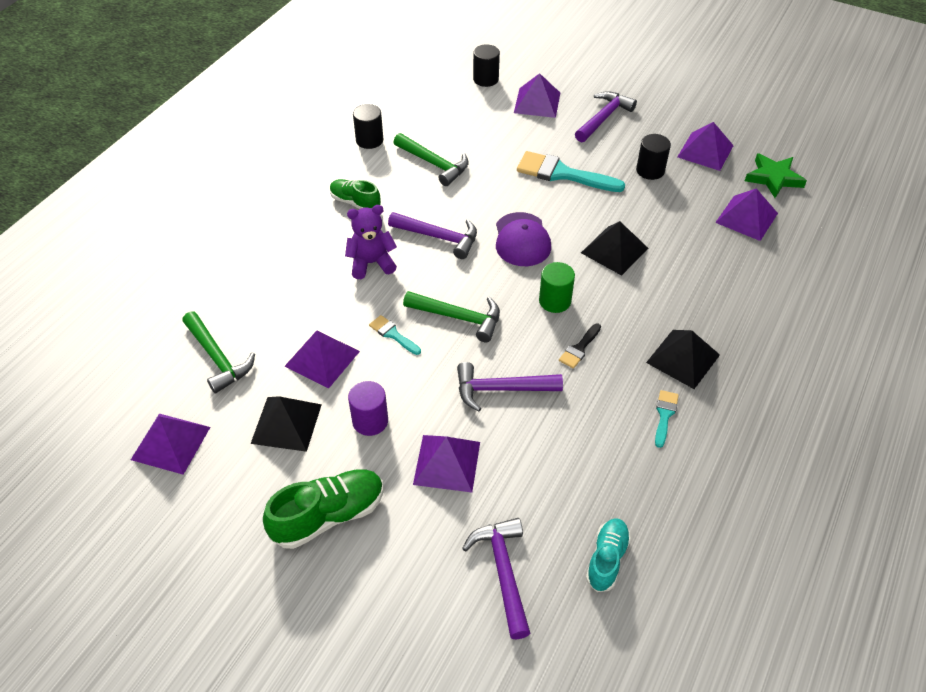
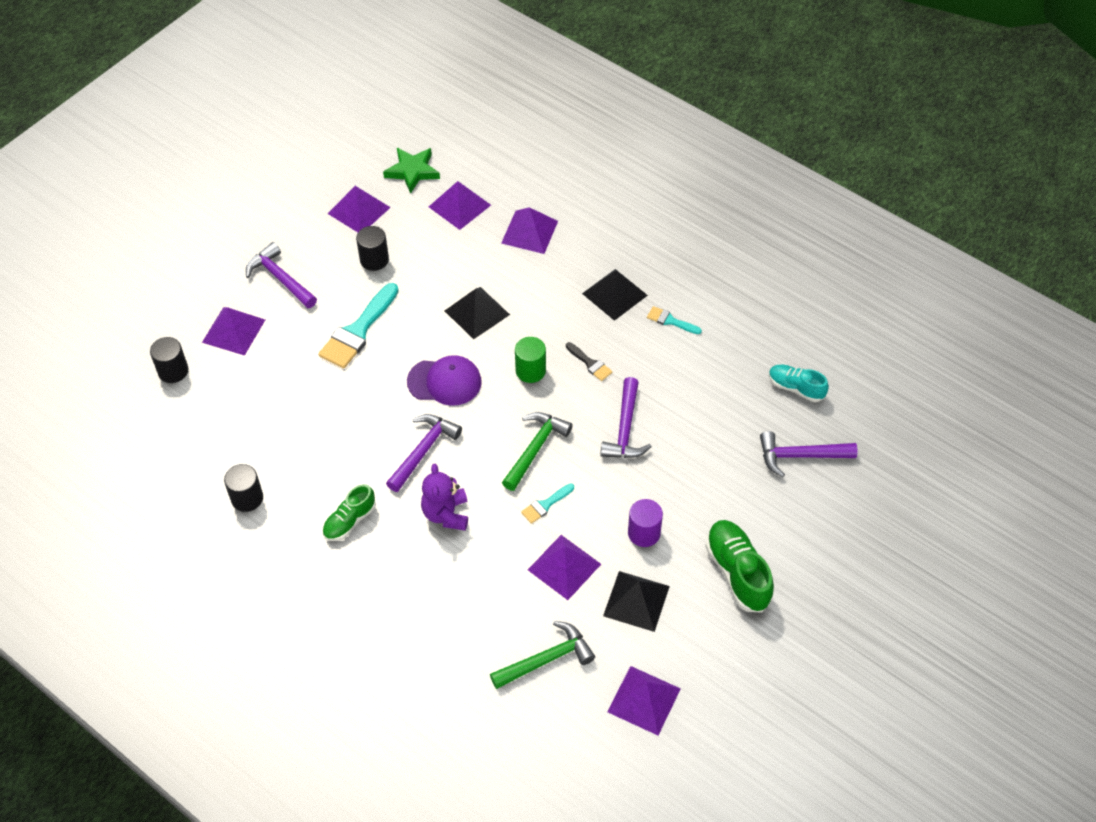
camera: 80 degrees left, 5 degrees up
green hammer [393,133,469,186] -> none
purple pyramid [413,435,480,492] -> purple pyramid moved to [501,207,558,254]

